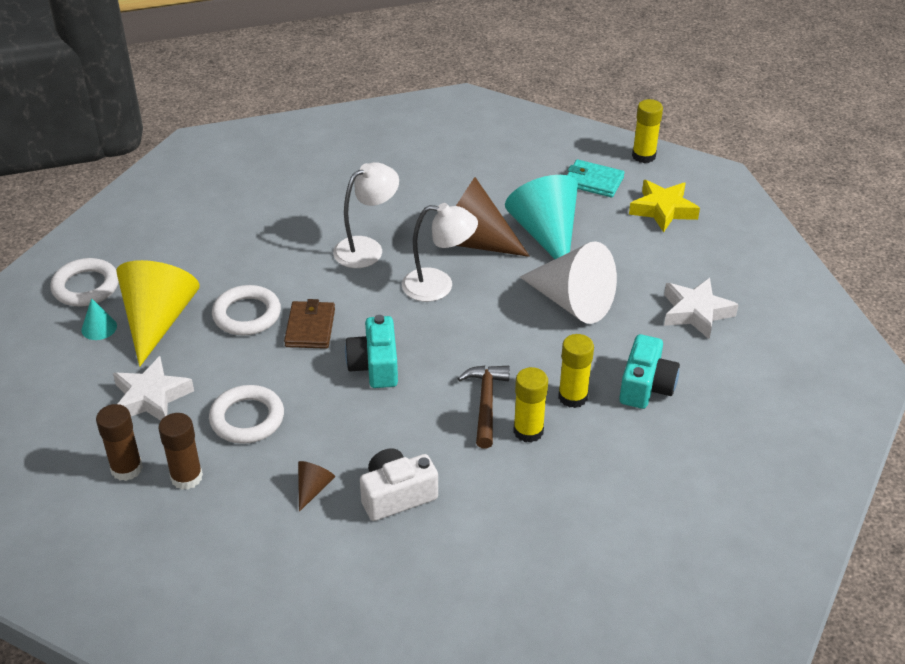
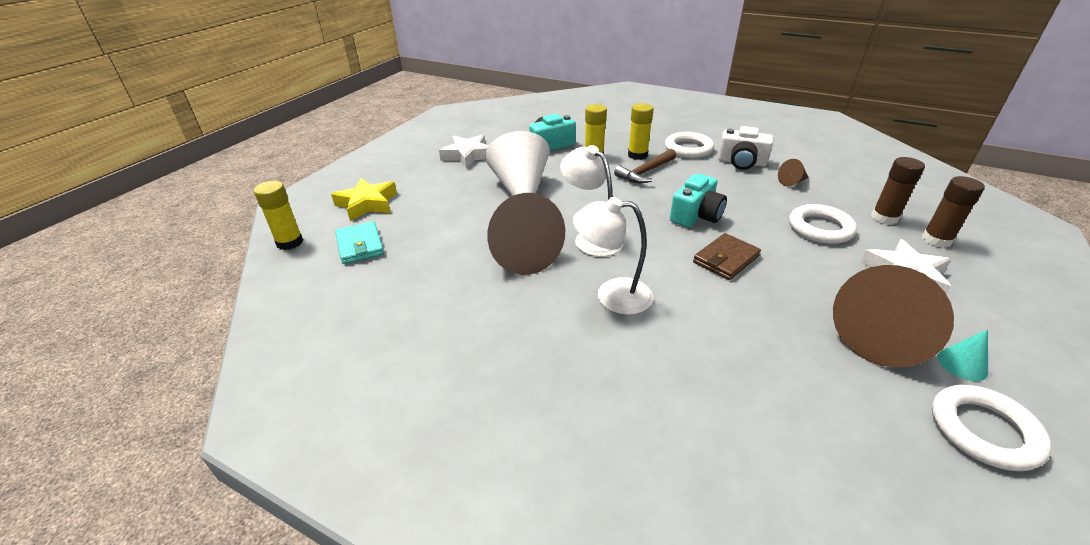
camera: 135 degrees left, 5 degrees down
yellow cone [116,260,199,367] -> brown cone [833,265,954,367]
white ring [212,285,281,335] -> white ring moved to [665,132,714,158]
turquoise cone [505,175,578,259] -> none

